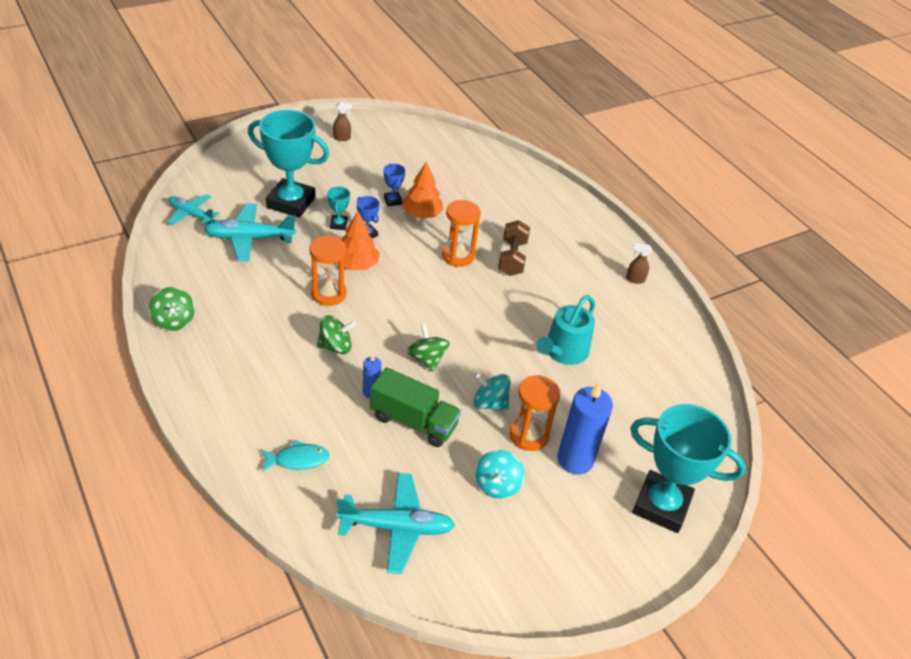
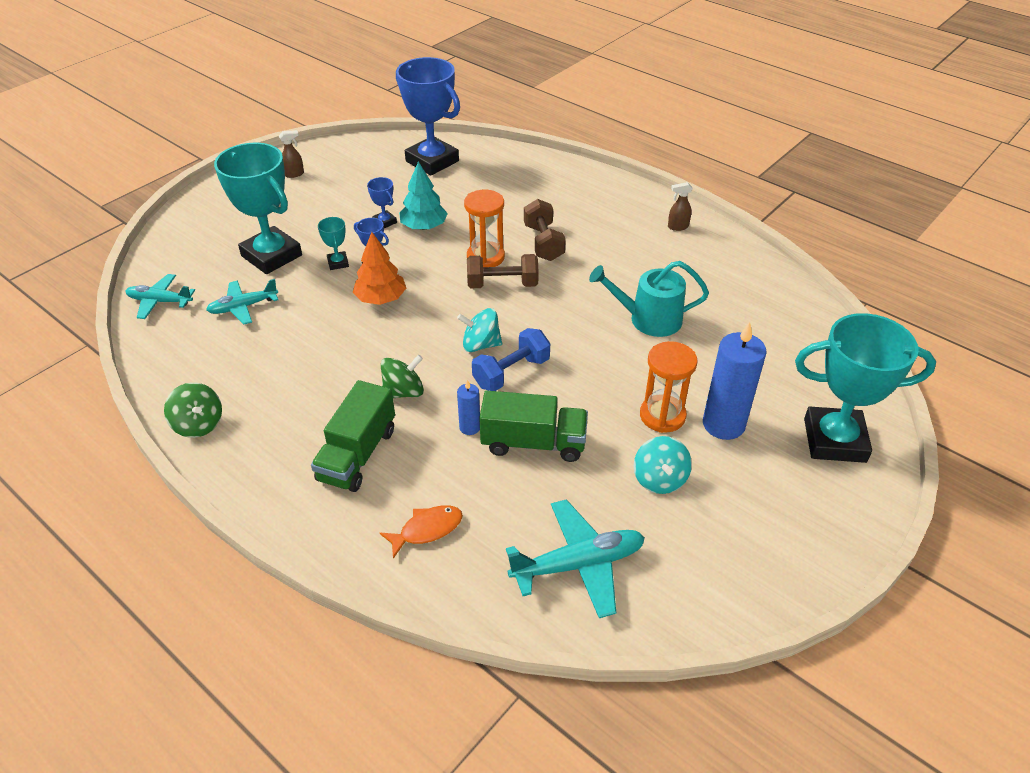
camera: 15 degrees left, 0 degrees up
turquoise plane [204,203,296,261] -> turquoise plane [206,279,278,325], size x0.66
turquoise trophy [248,110,329,218] -> turquoise trophy turned 45 degrees clockwise [214,143,302,274]
turquoise fish [261,440,329,472] -> orange fish [380,505,463,559]
orange hourglass [309,235,347,306] -> none
orange tree [402,162,444,219] -> turquoise tree [399,161,448,230]
green spinning top [406,324,450,372] -> blue dumbbell [472,328,550,391]
turquoise spinning top [474,373,511,410] -> turquoise spinning top moved to [457,308,502,352]
turquoise watering can [536,295,595,365] -> turquoise watering can turned 75 degrees clockwise [589,261,709,337]
none -> green truck [311,380,395,492]
none -> blue trophy [396,57,460,176]
none -> brown dumbbell [467,254,539,288]

